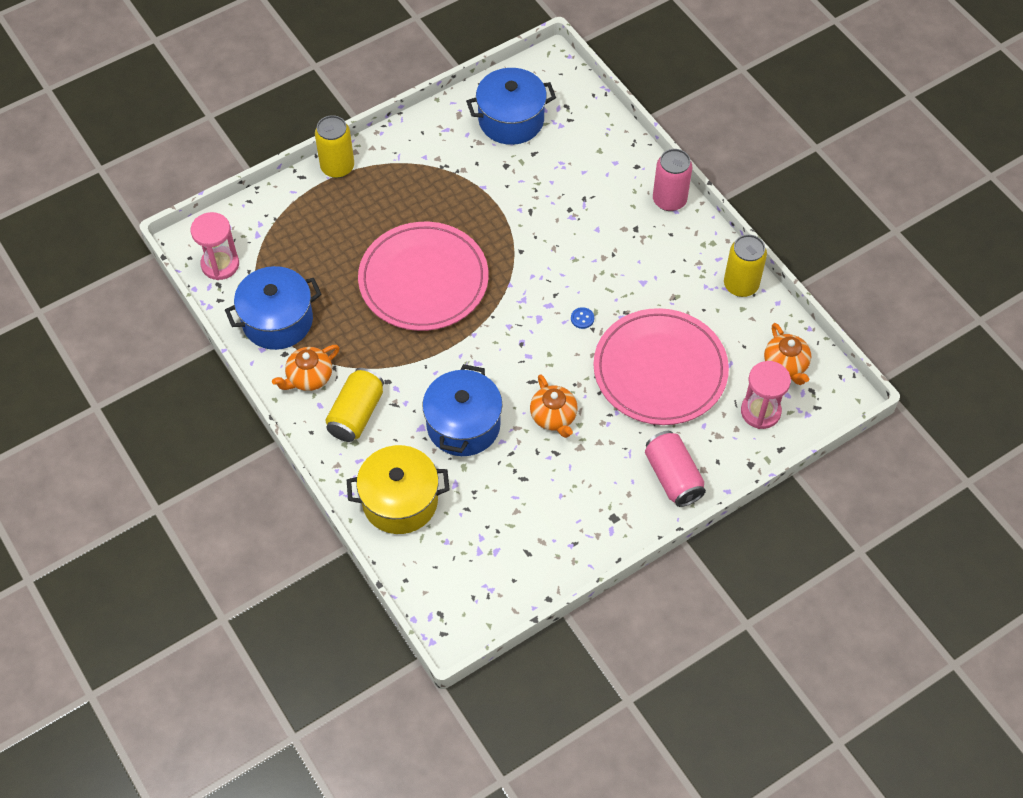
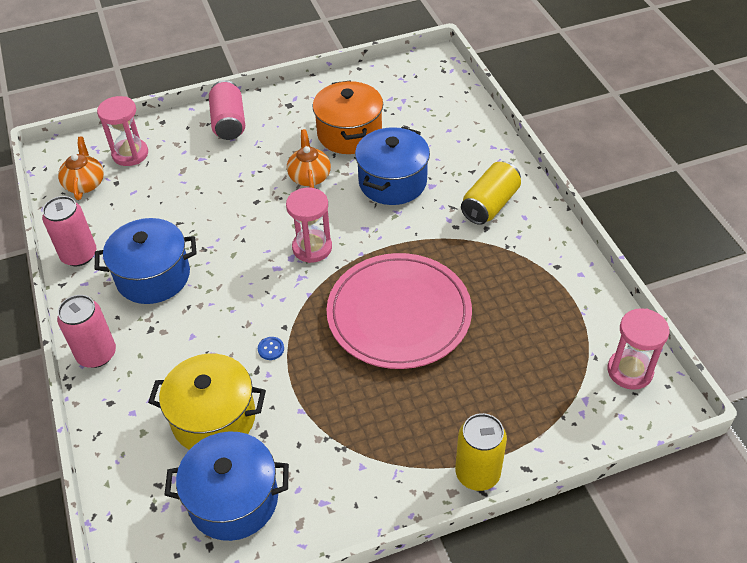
camera: 165 degrees left, 10 degrees down
blue pot [225,266,322,350] -> blue pot moved to [95,218,197,304]
orange teapot [272,345,340,391] -> none
yellow pot [347,445,450,534] -> yellow pot moved to [148,354,266,450]
blue button [571,307,594,329] -> blue button moved to [258,337,284,360]
pink plate [593,308,729,425] -> none
yellow can [724,234,767,297] -> pink can [42,196,96,266]
none -> pink hourglass [286,188,332,263]
none -> orange pot [313,80,383,154]

